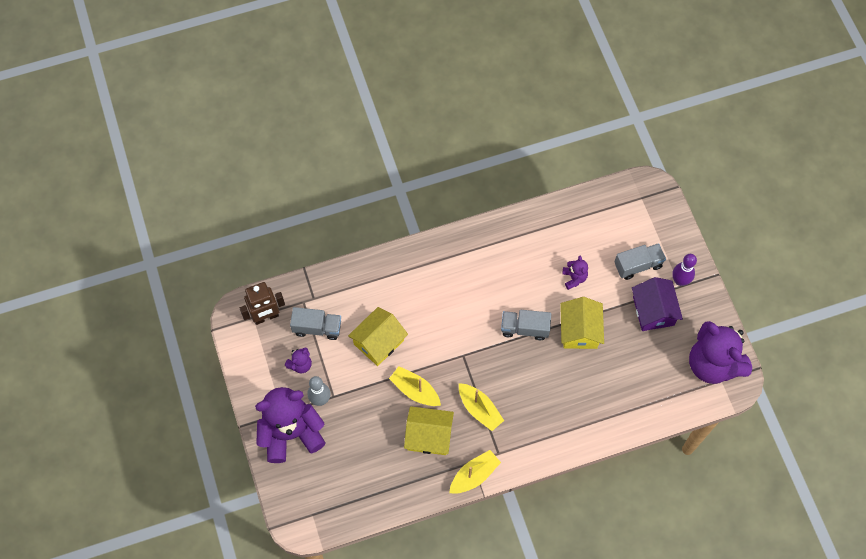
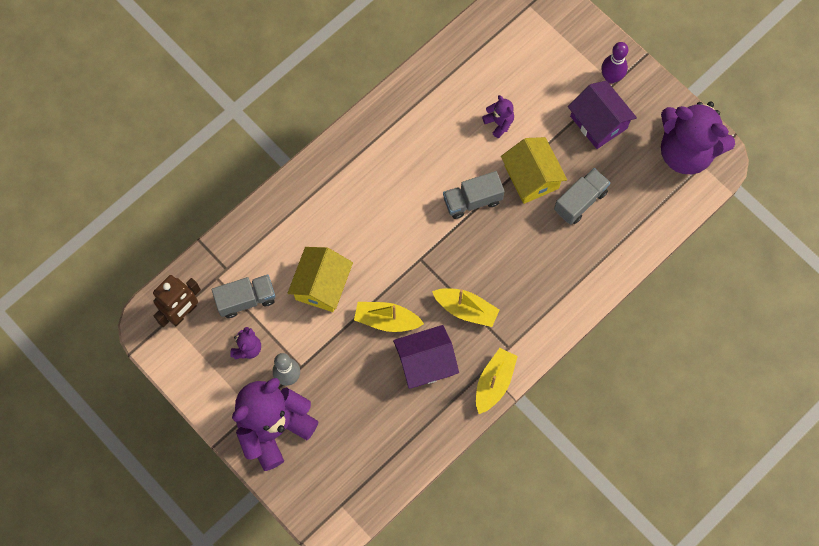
camera: 25 degrees left, 5 degrees up
yellow house [404,406,454,455] -> purple house [393,325,459,389]
grey truck [614,243,666,280] -> grey truck moved to [554,168,610,224]

